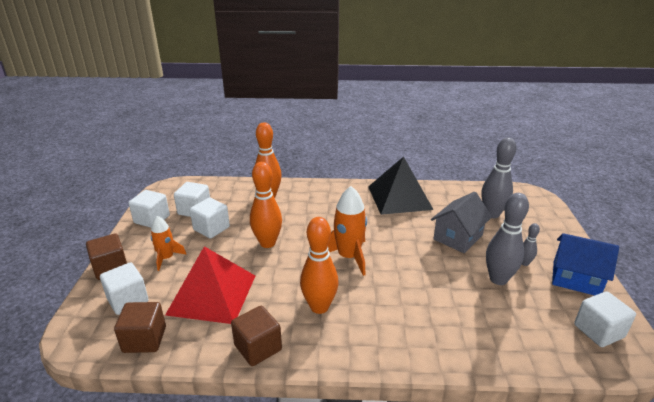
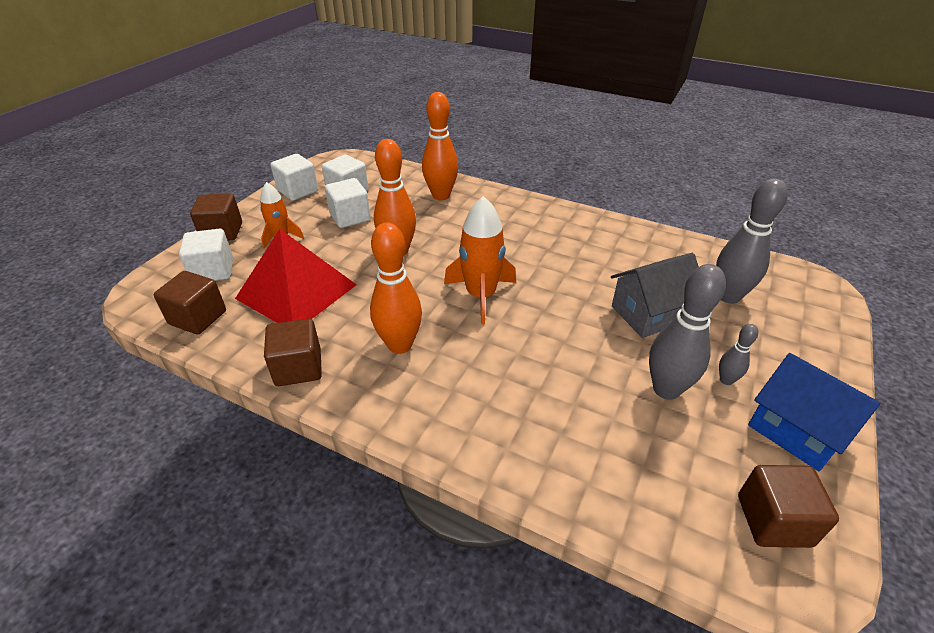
camera: 25 degrees right, 10 degrees up
black pyramid [368,156,434,215] -> none
white cube [574,291,636,347] -> brown cube [738,465,839,548]

